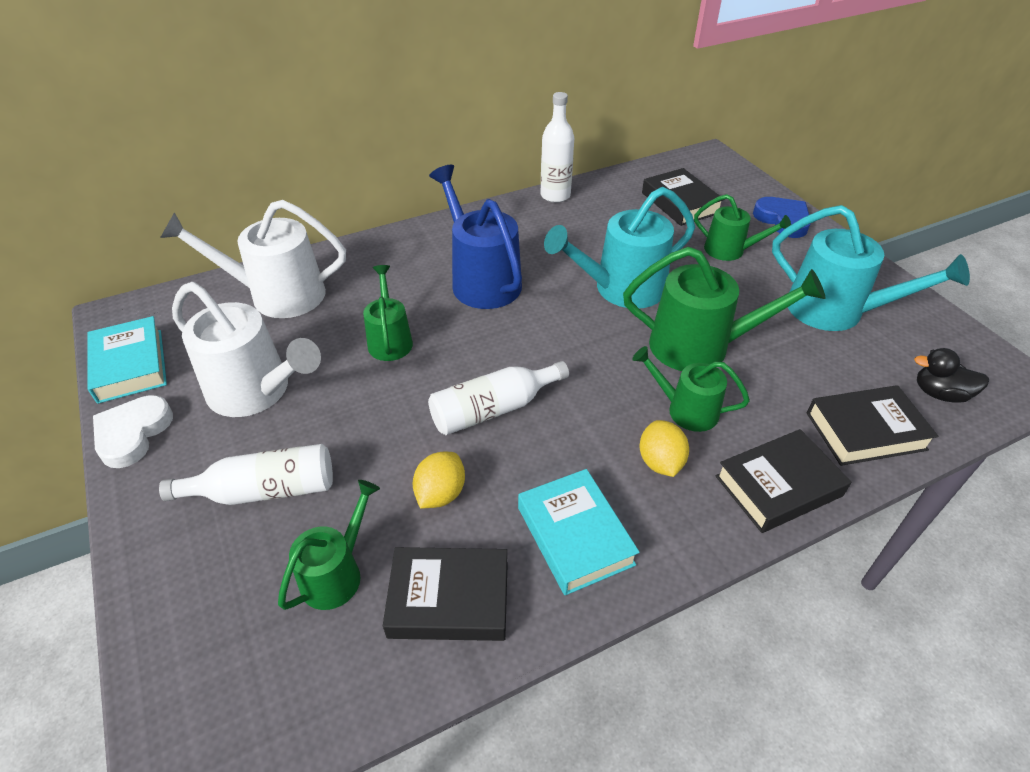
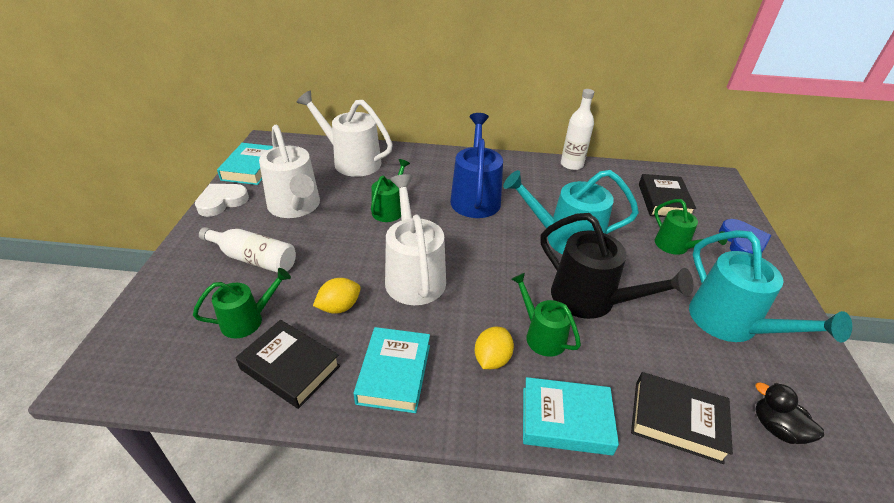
camera: 30 degrees right, 5 degrees down
white bottle [428,361,569,435] -> white watering can [385,174,446,305]
green watering can [623,247,825,371] -> black watering can [541,213,693,319]
black book [716,429,851,533] -> turquoise book [523,377,619,455]

